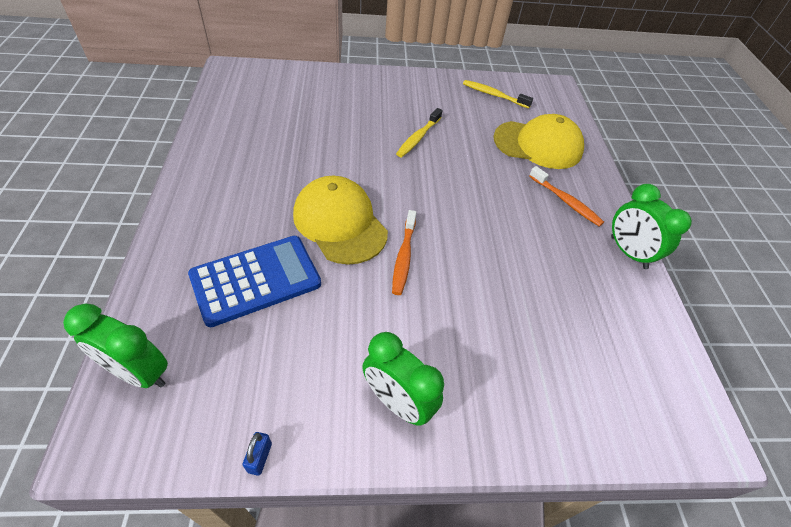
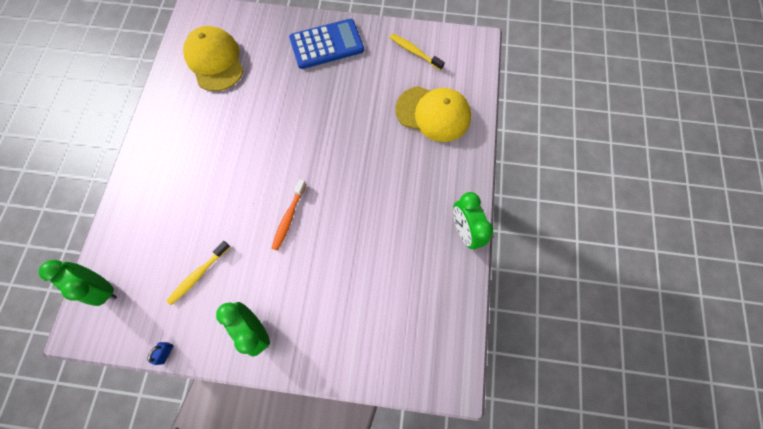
camera: 15 degrees right, 20 degrees up
blue calculator [188,236,321,327] -> blue calculator moved to [289,19,364,69]
yellow cap [293,176,388,265] -> yellow cap moved to [183,26,244,91]
yellow toothbrush [396,108,443,157] -> yellow toothbrush moved to [166,241,230,305]
orange toothbrush [529,166,604,227] -> none

